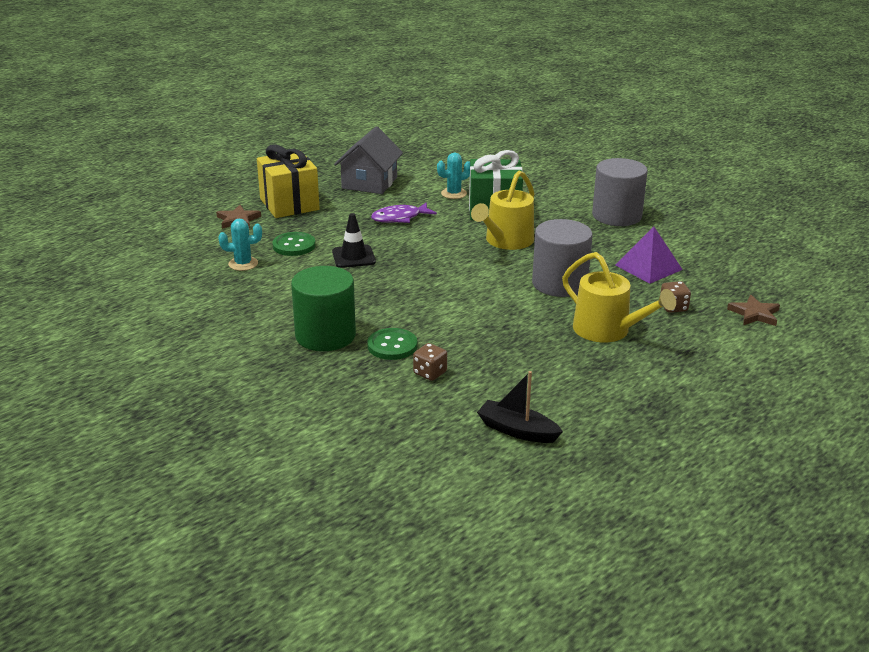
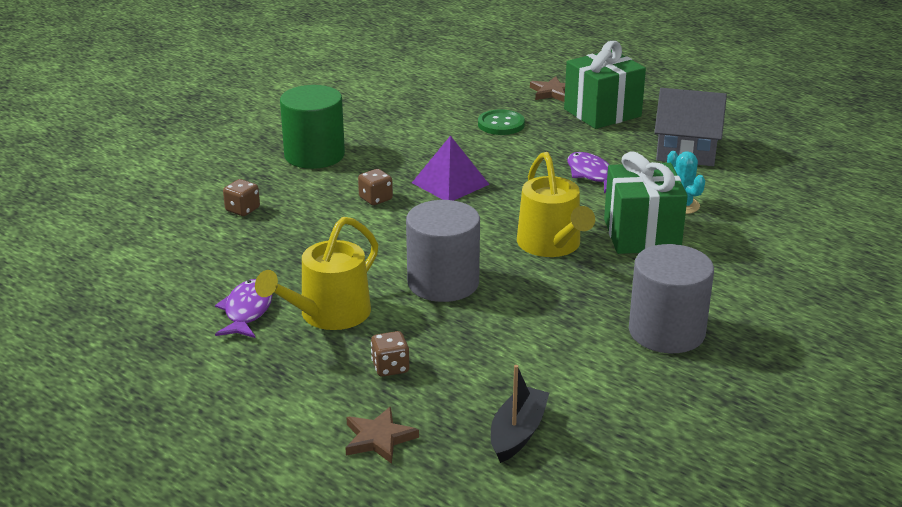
camera: 85 degrees right, 0 degrees up
turquoise cactus [218,219,262,271] -> none
yellow gift [257,144,320,218] -> green gift [564,41,646,129]
black traffic cone [332,213,376,268] -> none
green button [367,328,417,360] -> none
yellow watering can [471,171,534,250] -> yellow watering can turned 135 degrees counterclockwise [517,152,595,257]
black boat [477,371,563,443] -> black boat moved to [491,365,549,463]
purple pyramid [615,226,683,284] -> purple pyramid moved to [412,135,490,201]
none -> purple fish [215,279,273,338]
none -> brown dice [358,169,393,205]

